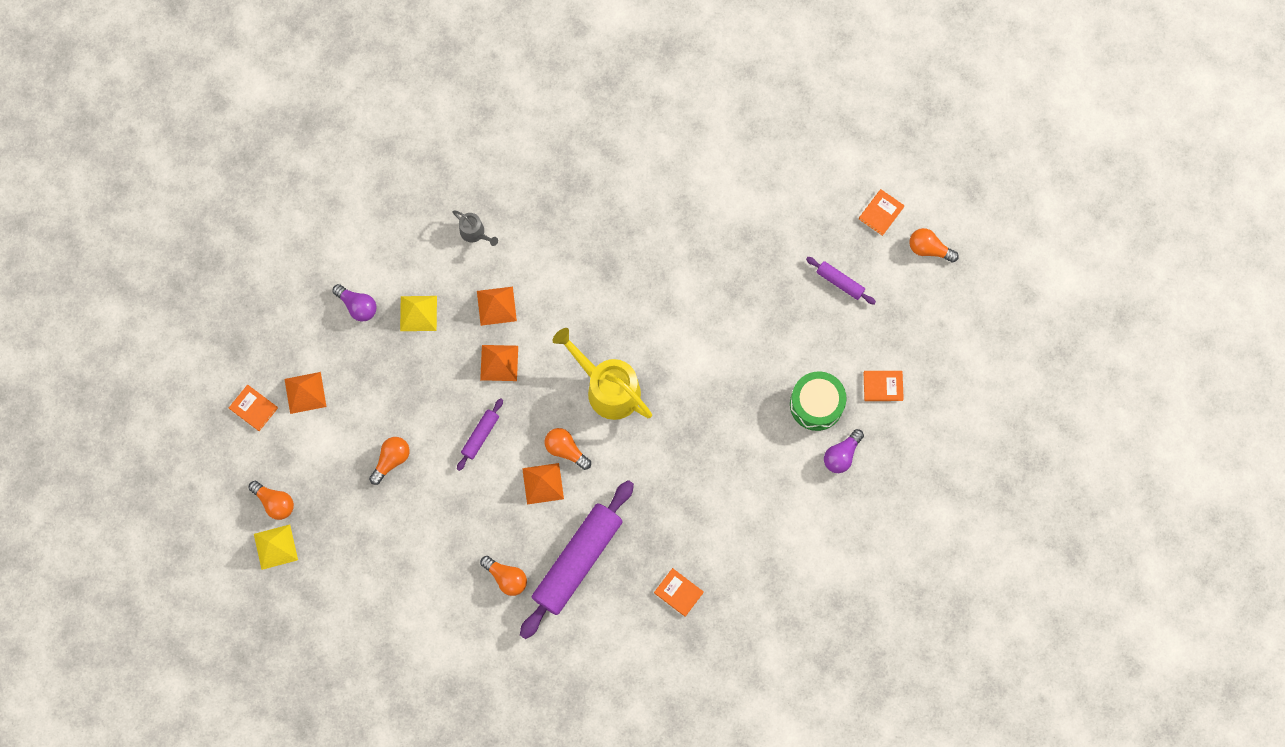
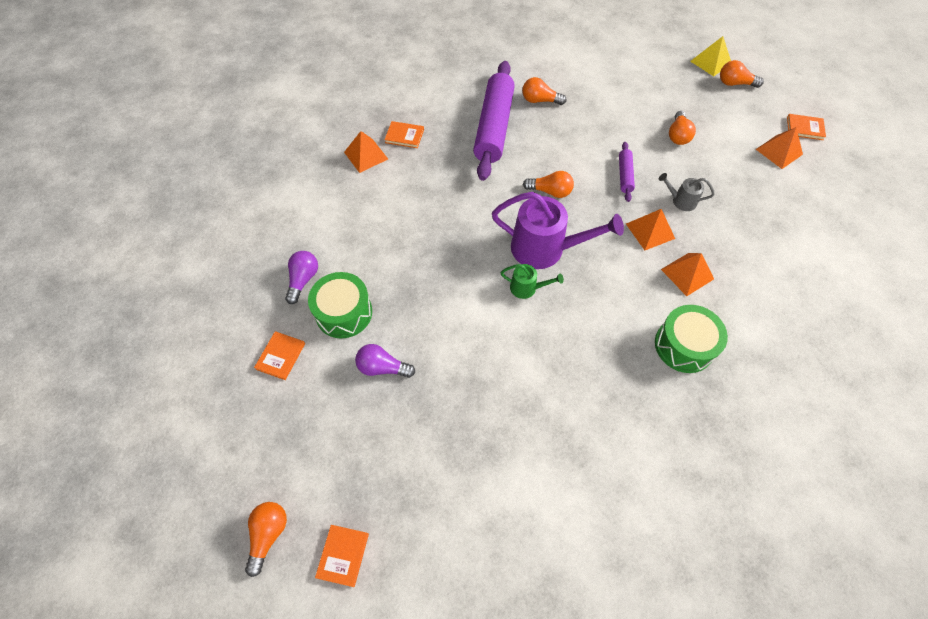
camera: 155 degrees right, 15 degrees down
purple light bulb [332,284,377,322] -> purple light bulb moved to [355,344,415,378]
yellow pyramid [400,296,437,331] -> none
grey watering can [453,210,498,246] -> grey watering can moved to [659,173,715,211]
orange pyramid [522,463,564,505] -> orange pyramid moved to [344,131,388,173]
yellow watering can [552,328,652,420] -> purple watering can [492,192,624,269]
purple rolling pin [806,257,876,305] -> none
orange book [863,371,904,401] -> orange book turned 45 degrees counterclockwise [254,331,305,380]
orange light bulb [909,228,959,263] -> orange light bulb turned 75 degrees counterclockwise [245,502,287,577]
none -> green watering can [501,264,564,299]
none -> green drum [655,305,728,373]

